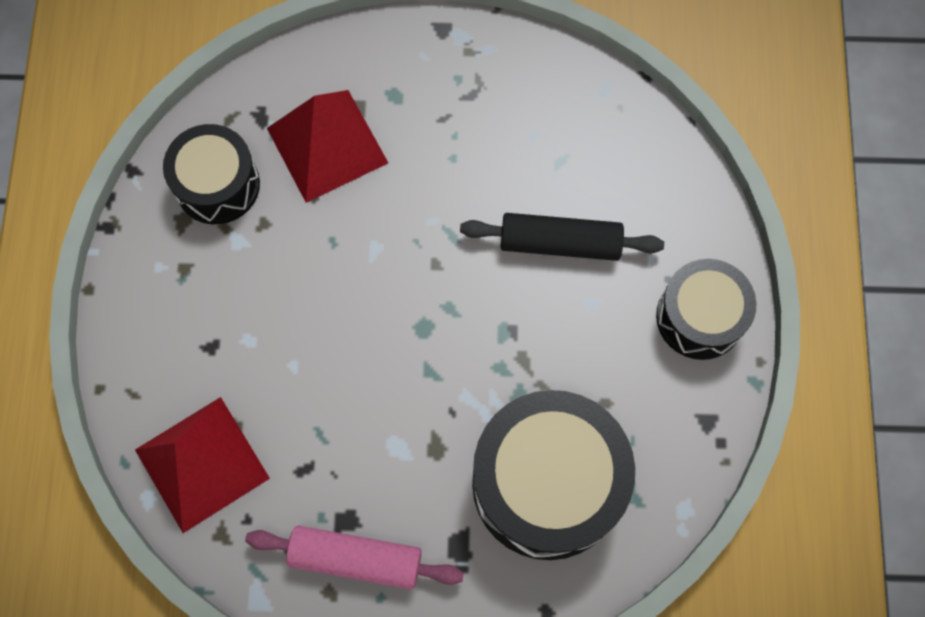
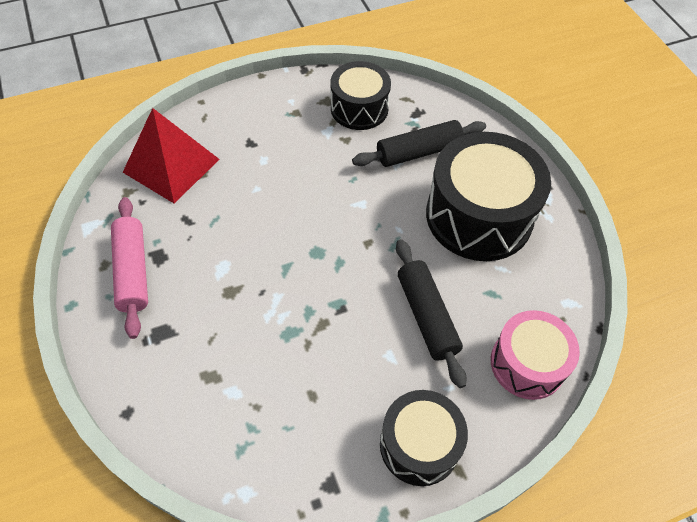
camera: 65 degrees right, 15 degrees down
red pyramid [267,90,388,203] -> black rolling pin [352,120,486,167]
black drum [472,390,635,560] -> black drum moved to [426,132,551,261]
none -> pink drum [491,310,580,400]

